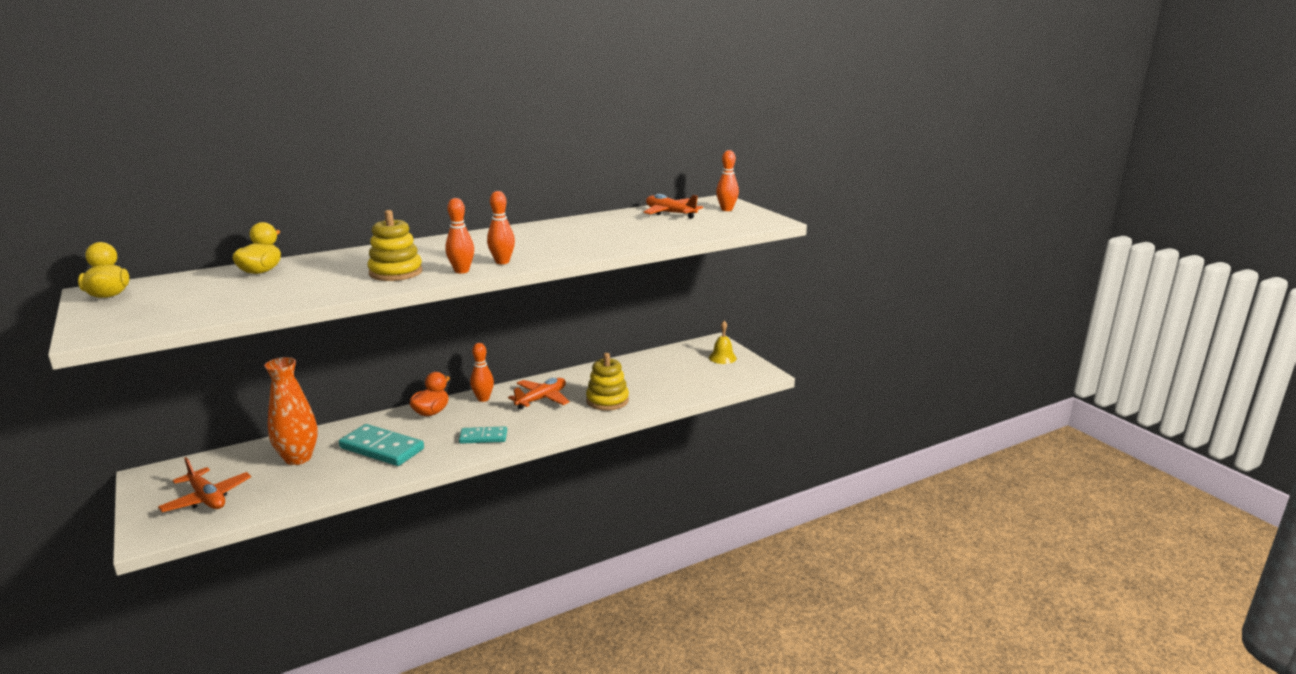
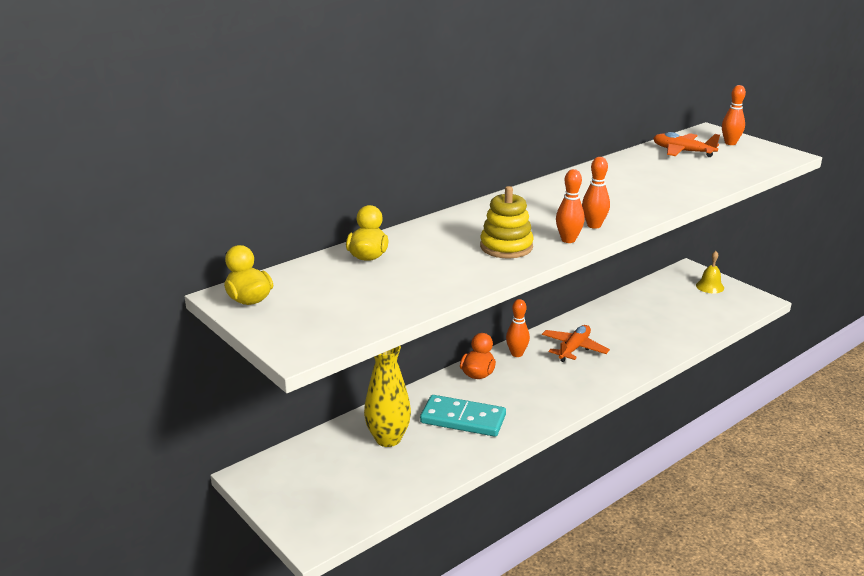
camera: 10 degrees left, 5 degrees up
orange plane [158,457,251,512] -> none
orange vase [264,357,318,465] -> yellow vase [364,345,411,447]
turquoise domino [459,426,507,444] -> none
yellow stacking toy [586,353,629,411] -> none

